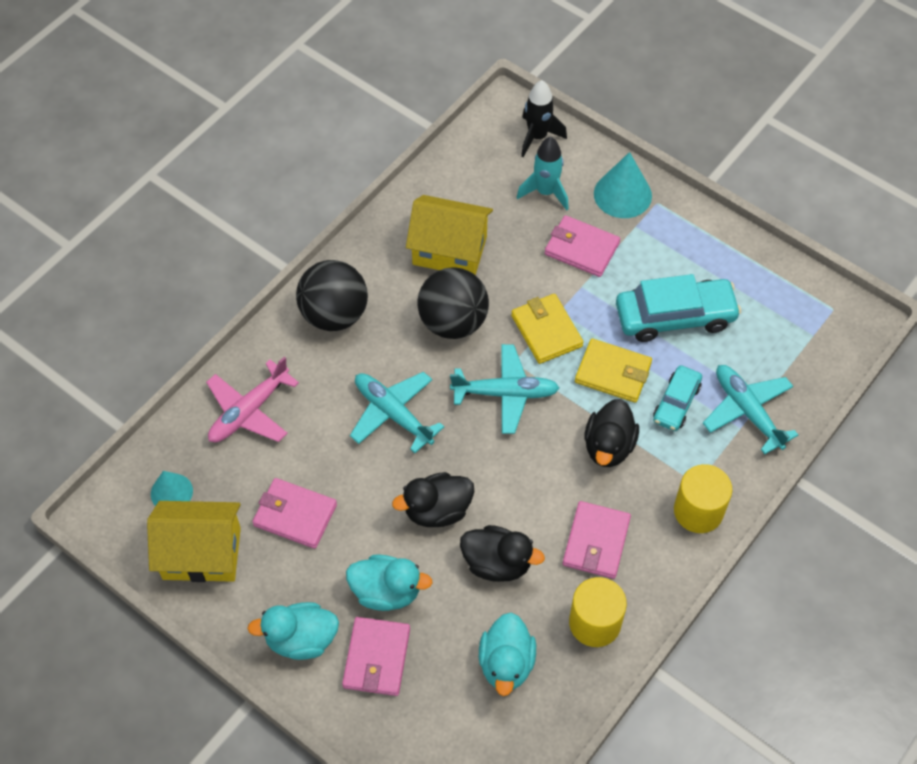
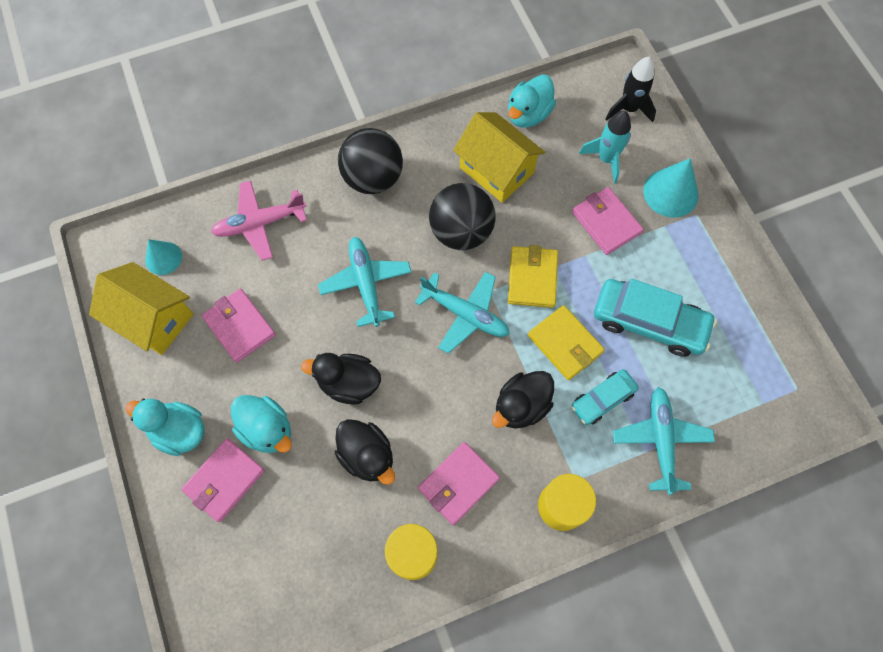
camera: 30 degrees right, 10 degrees up
turquoise duck [479,613,536,696] -> turquoise duck moved to [508,74,556,128]

